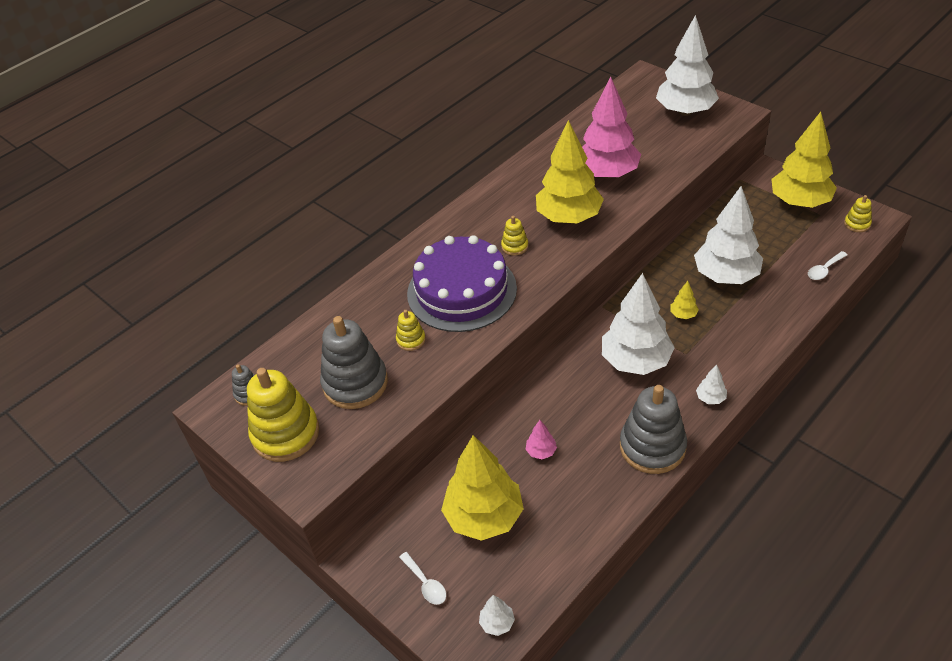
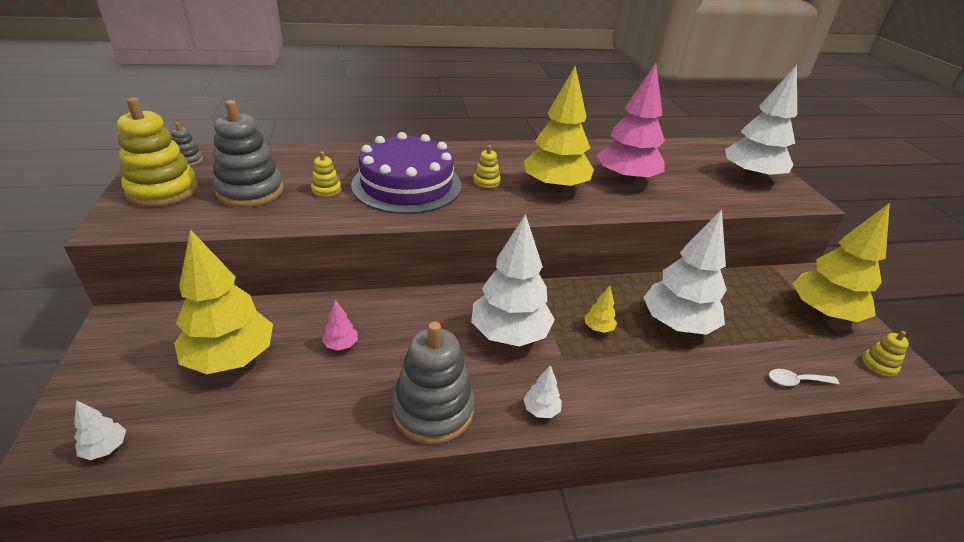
camera: 30 degrees right, 10 degrees down
white spoon [399,552,446,605] -> none

